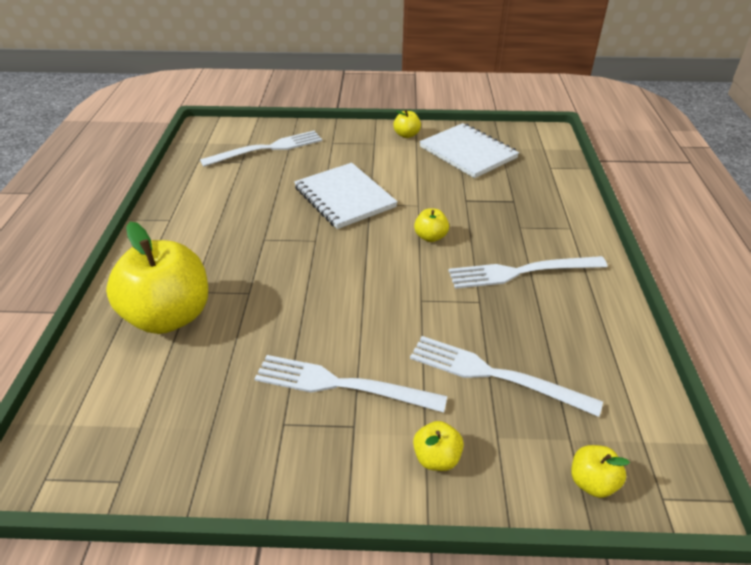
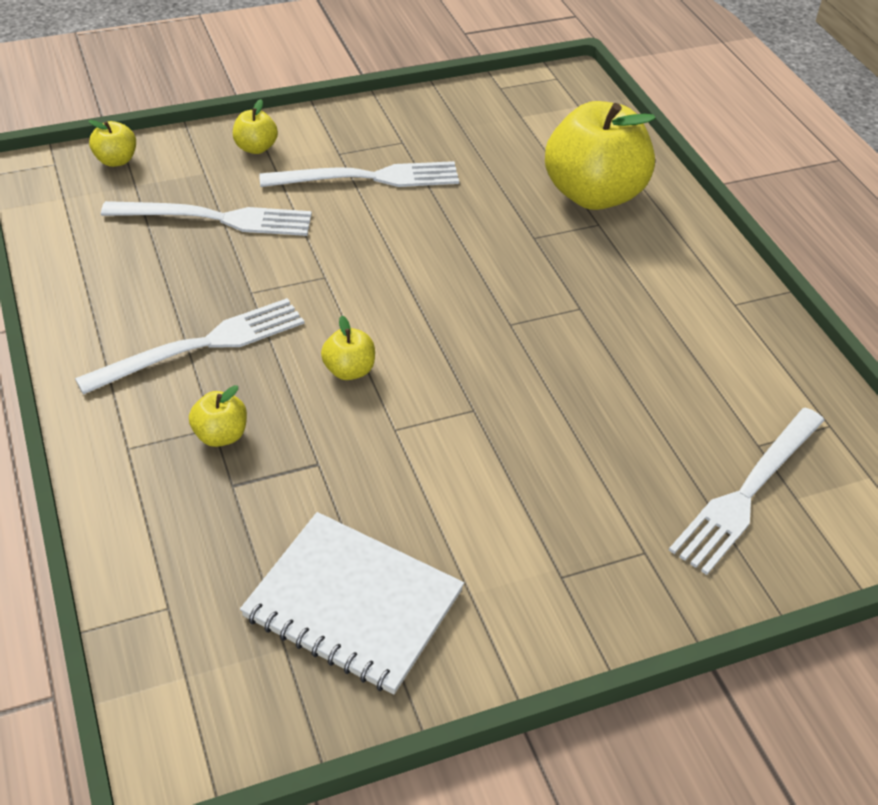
camera: 155 degrees right, 5 degrees up
white notebook [294,163,398,229] -> none
yellow apple [393,110,421,138] -> yellow apple moved to [189,385,247,447]

